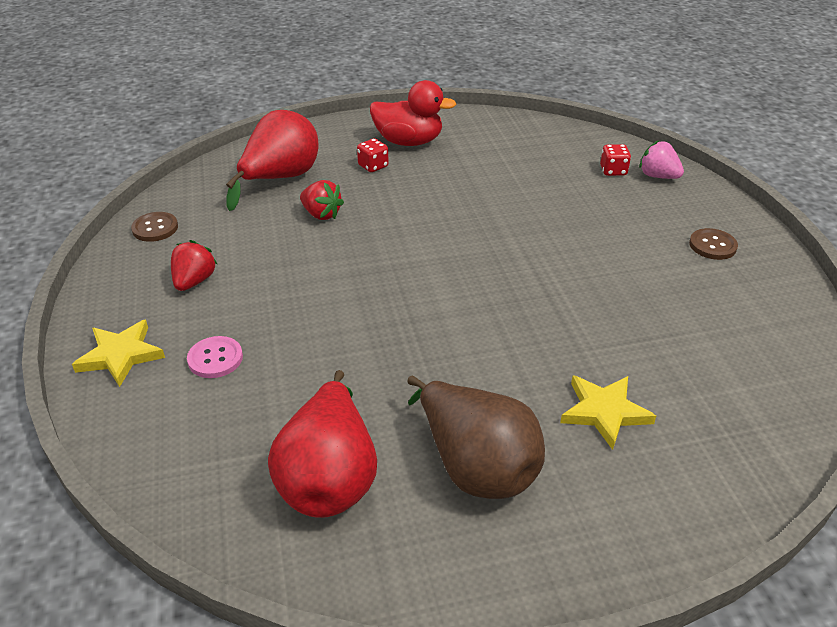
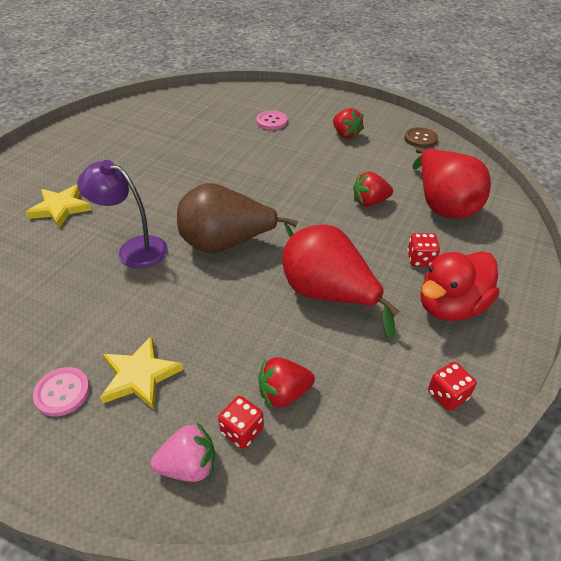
camera: 130 degrees right, 5 degrees up
yellow star [72,320,165,387] -> yellow star moved to [100,335,184,410]
red pear [268,370,377,518] -> red pear moved to [282,224,400,339]
brown pear [407,376,545,499] -> brown pear moved to [177,183,298,253]
brown button [689,228,738,260] -> pink button [33,367,90,416]
none -> purple lamp [77,160,168,268]
none -> red strawberry [258,357,315,409]
none -> red dice [428,362,476,411]

